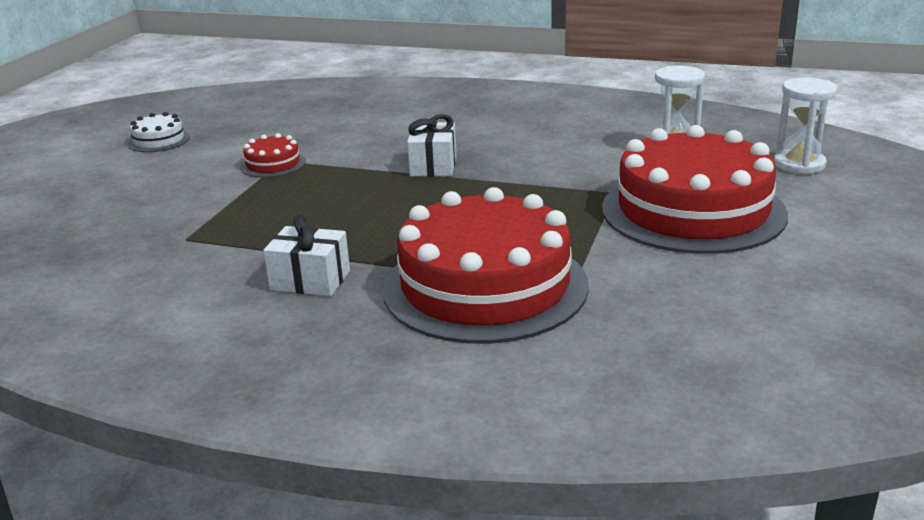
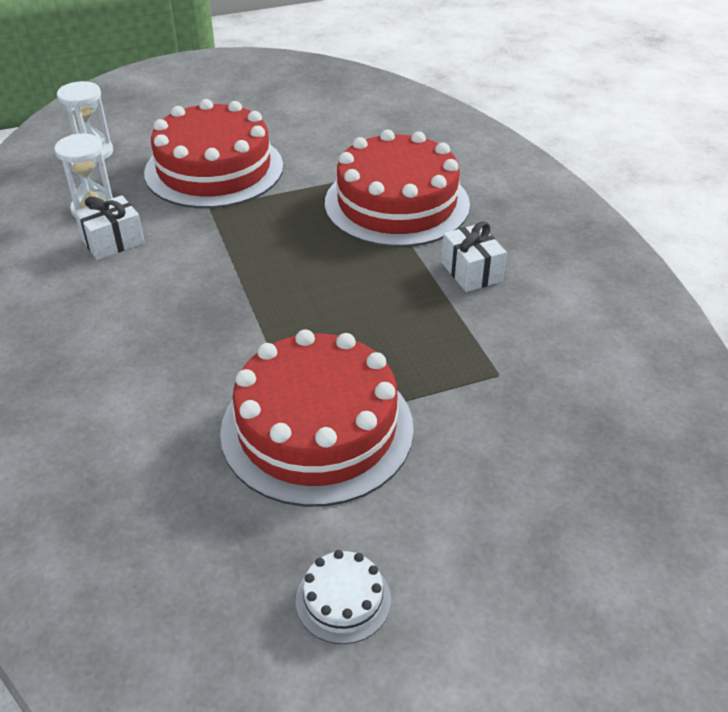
camera: 130 degrees left, 15 degrees up
red cake [240,133,306,178] -> red cake [220,329,414,507], size x2.39
white gift [407,114,456,177] -> white gift moved to [75,195,145,260]

